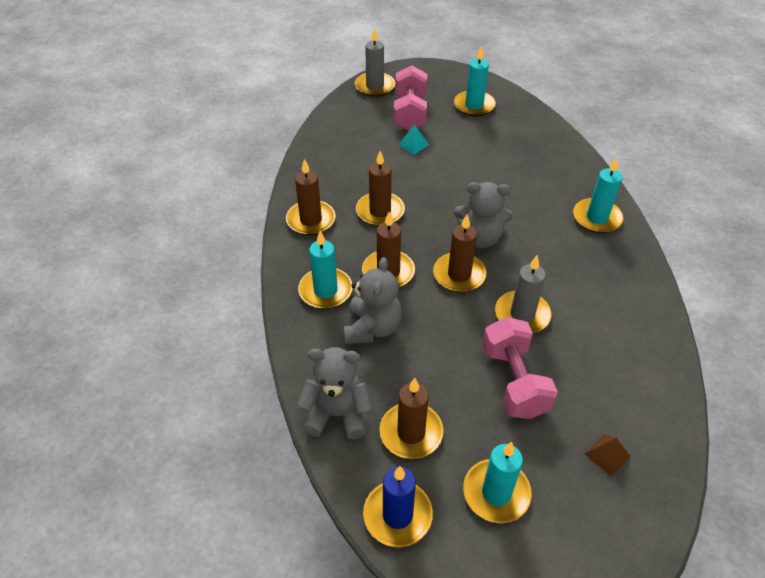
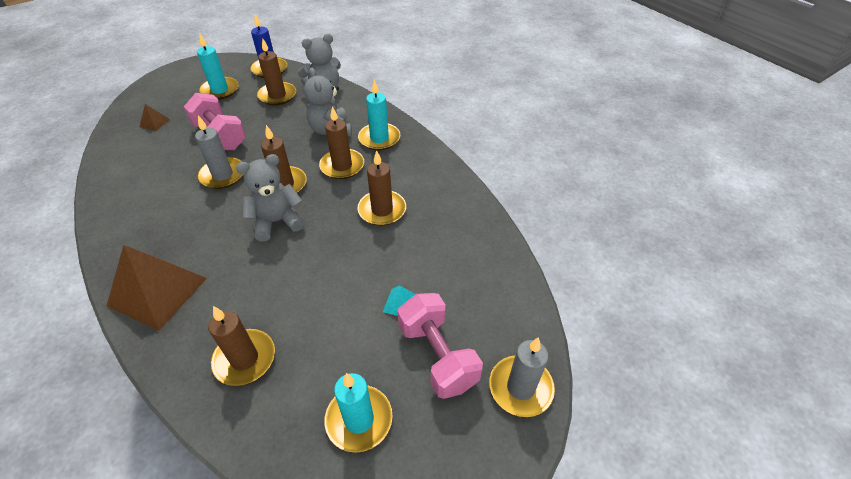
camera: 150 degrees right, 0 degrees up
brown candle [286,159,335,235] -> brown candle moved to [208,306,275,386]
turquoise candle [573,157,624,233] -> brown pyramid [107,245,207,331]

